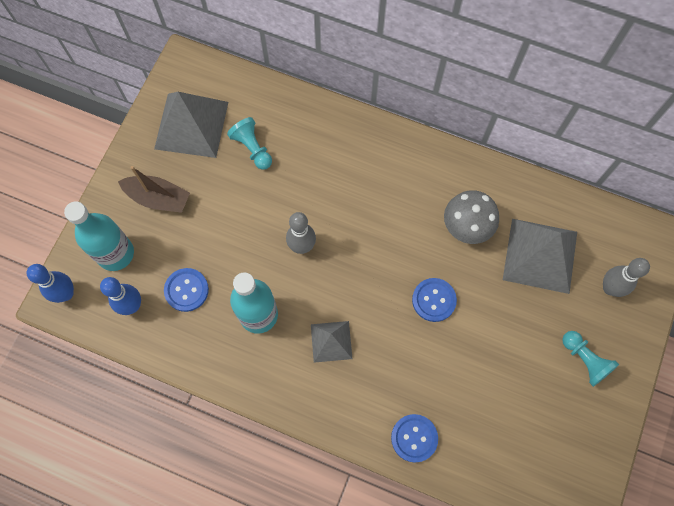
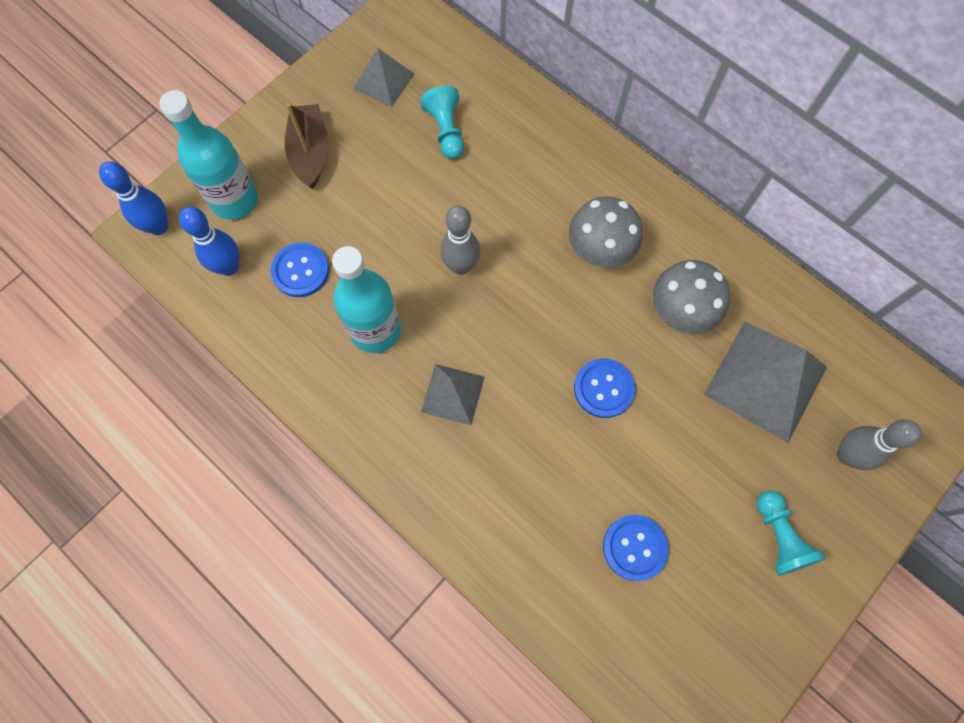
camera: 20 degrees right, 0 degrees up
brown boat [118,166,190,213] -> brown boat turned 135 degrees counterclockwise [285,103,328,189]
grey pyramid [154,92,228,158] -> grey pyramid [353,48,414,107], size x0.56
blue button [391,414,438,463] -> blue button moved to [603,515,669,581]
none -> grey mushroom [569,196,643,268]

